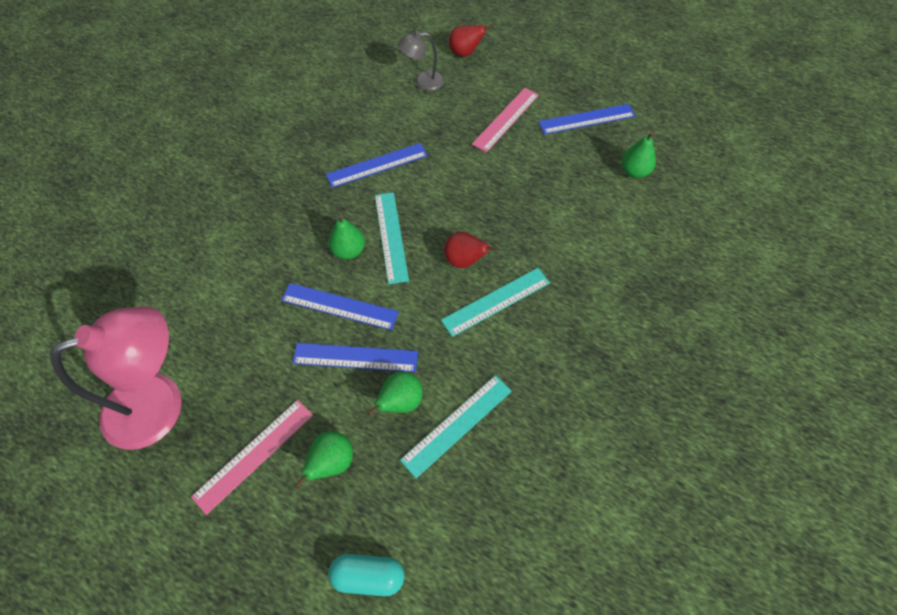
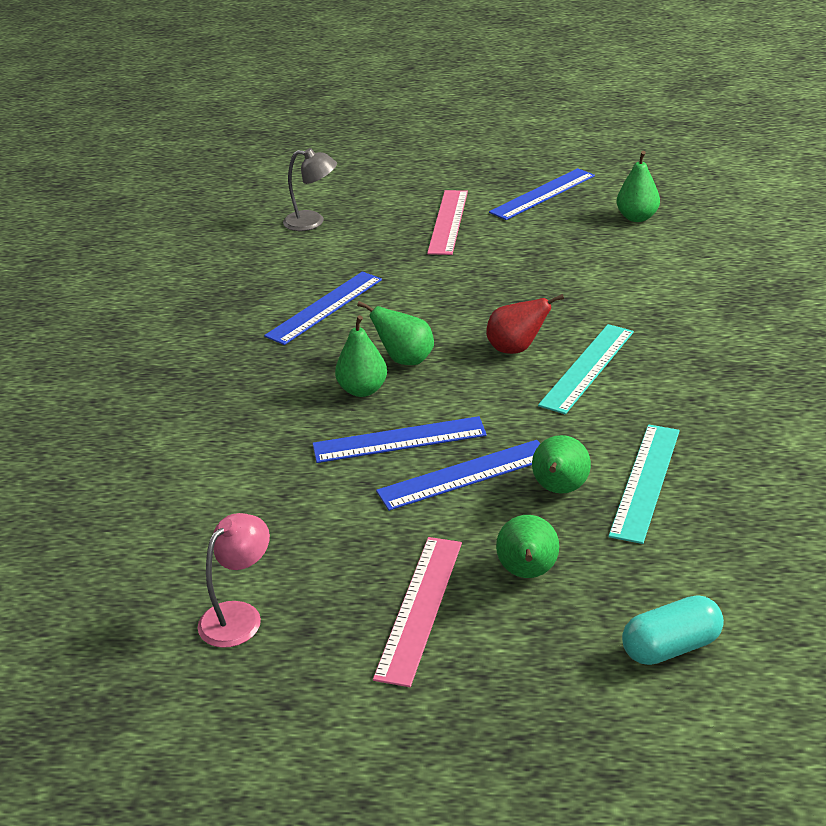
camera: 25 degrees left, 25 degrees down
pink lamp [51,306,182,450] -> pink lamp [197,513,270,648], size x0.50
turquoise ruler [375,192,409,284] -> green pear [357,301,434,365]
grey lamp [398,31,444,91] -> grey lamp turned 135 degrees counterclockwise [283,148,337,231]
red pear [449,25,494,57] -> none

